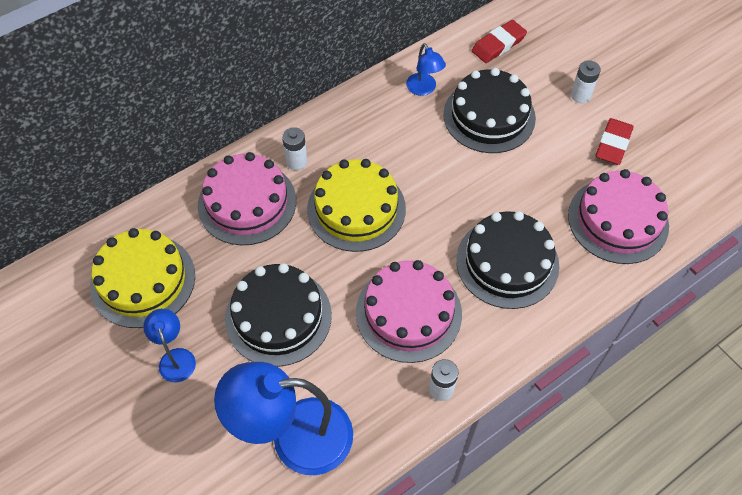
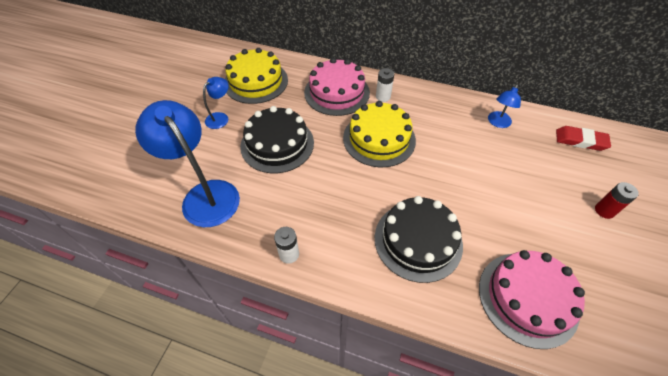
camera: 55 degrees right, 5 degrees down
pink cake [356,260,462,363] -> none
black cake [443,68,536,153] -> none
white battery [571,60,601,103] -> red battery [595,182,639,219]
red eraser [596,118,634,165] -> none

